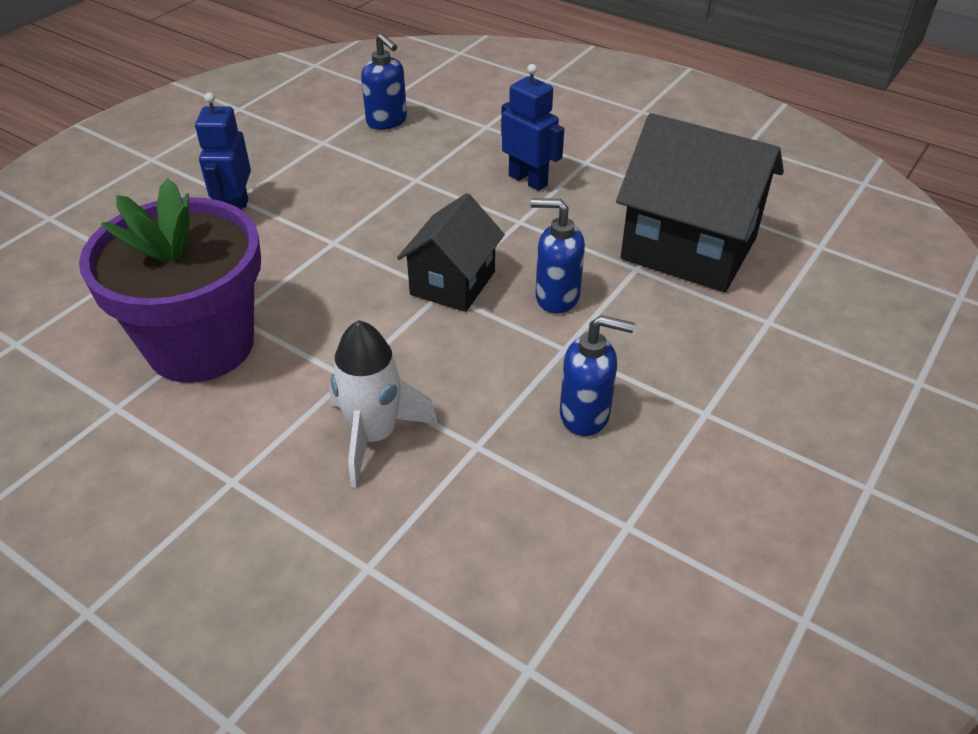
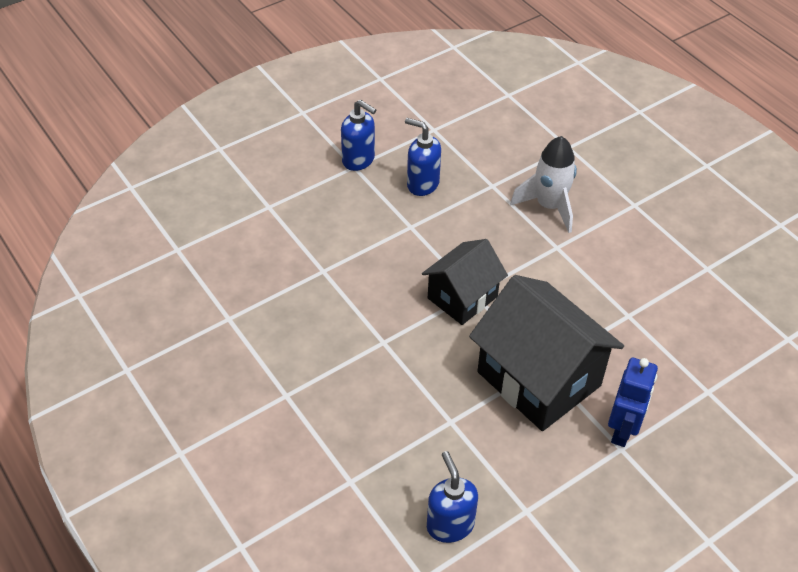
camera: 160 degrees left, 5 degrees up
purple flower pot [79,178,261,383] -> none
blue robot [501,64,564,191] -> none
blue soap dispenser [531,198,585,314] -> blue soap dispenser moved to [341,100,376,171]
black house [616,113,784,292] -> black house moved to [469,275,624,431]

